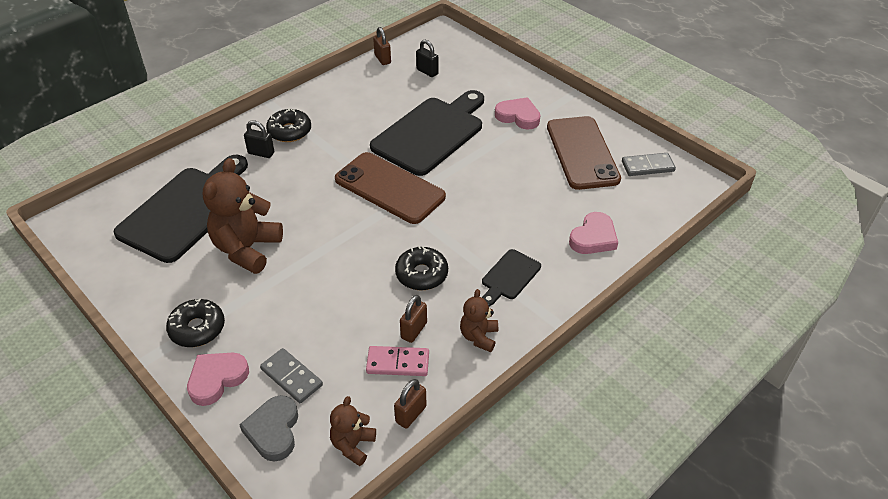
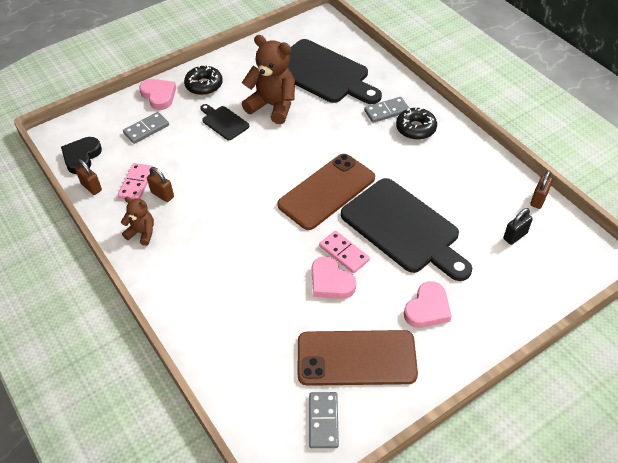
camera: 100 degrees right, 5 degrees up
grey heart [240,395,298,461] -> none
black padlock [244,120,274,158] -> grey domino [364,97,409,123]
brown teddy bear [330,396,376,466] -> black heart [61,137,102,174]
brown padlock [373,27,391,65] -> brown padlock turned 45 degrees counterclockwise [530,171,553,209]
black donut [395,246,448,290] -> none
black cutting board [482,249,541,306] -> black cutting board moved to [200,104,250,140]
pink heart [569,212,618,254] -> pink heart moved to [312,256,356,299]
none -> pink domino [319,231,370,273]

